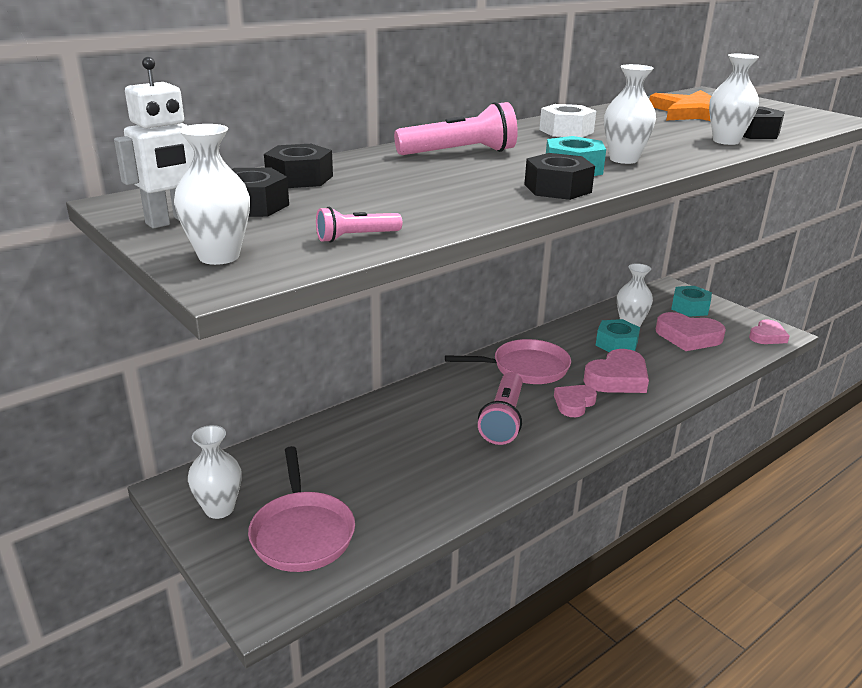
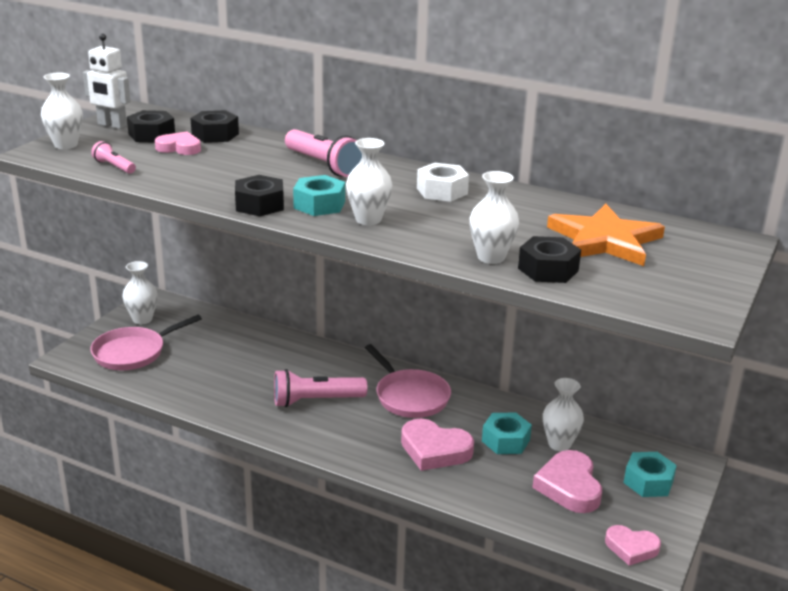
camera: 65 degrees right, 0 degrees up
pink heart [554,385,597,417] -> pink heart moved to [155,131,201,155]

